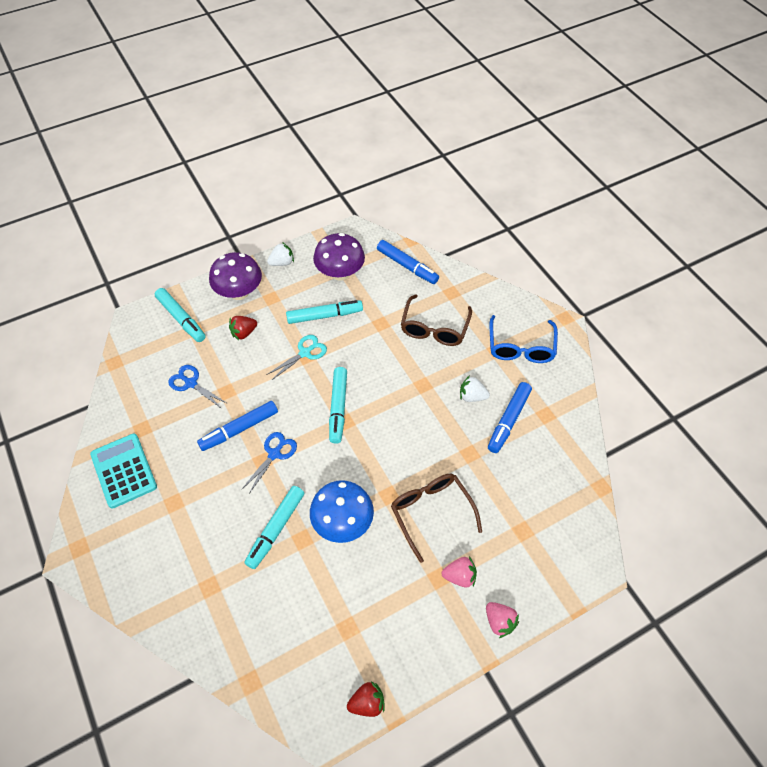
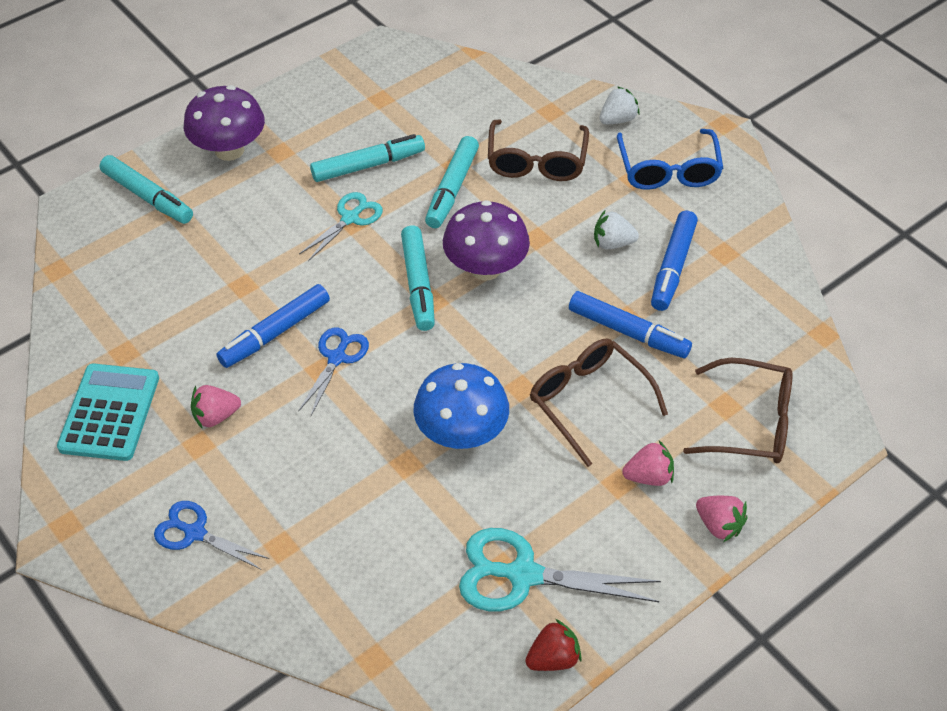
camera: 10 degrees left, 5 degrees down
turquoise calculator [90,433,157,509] -> turquoise calculator turned 45 degrees clockwise [57,364,159,461]
blue scissors [168,365,228,409] -> blue scissors moved to [154,501,269,570]
red strawberry [229,316,257,340] -> none
turquoise marker [244,486,304,569] -> turquoise marker moved to [425,136,479,228]
white strawberry [267,242,294,266] -> white strawberry moved to [599,86,640,124]
purple mushroom [313,233,365,281] -> purple mushroom moved to [443,200,530,280]
blue marker [377,240,439,284] -> blue marker moved to [569,291,692,358]
none -> pink strawberry [191,385,241,428]
none -> turquoise scissors [459,528,661,611]
none -> brown glasses [683,358,793,464]

